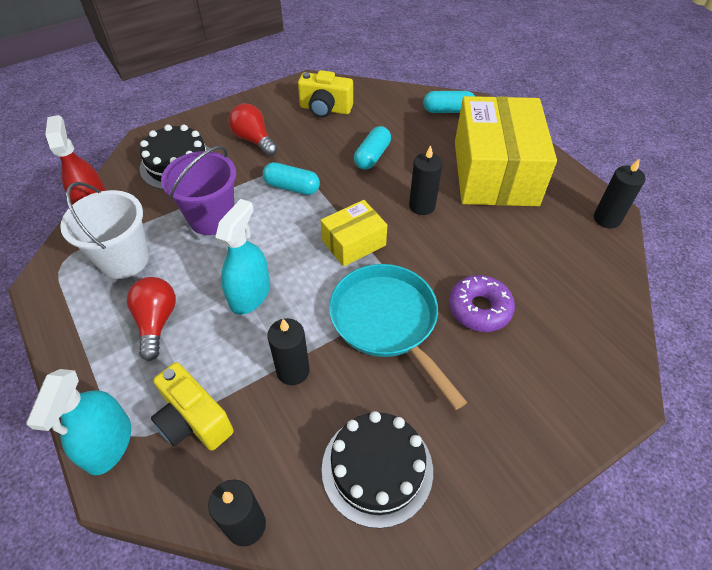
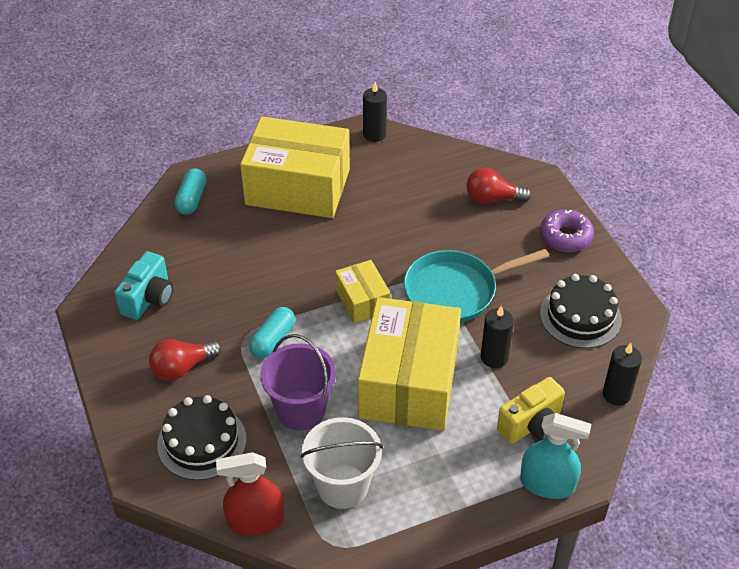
camera: 80 degrees left, 5 degrees down
red light bulb [127,277,176,361] -> red light bulb moved to [466,168,531,204]
turquoise spray bottle [215,199,270,315] -> yellow box [358,297,461,431]
yellow camera [298,70,353,118] -> turquoise camera [115,251,173,320]
turquoise capsule [354,126,391,170] -> none
black candle [409,145,443,215] -> none
purple donut [449,275,515,332] -> purple donut moved to [540,210,594,252]

